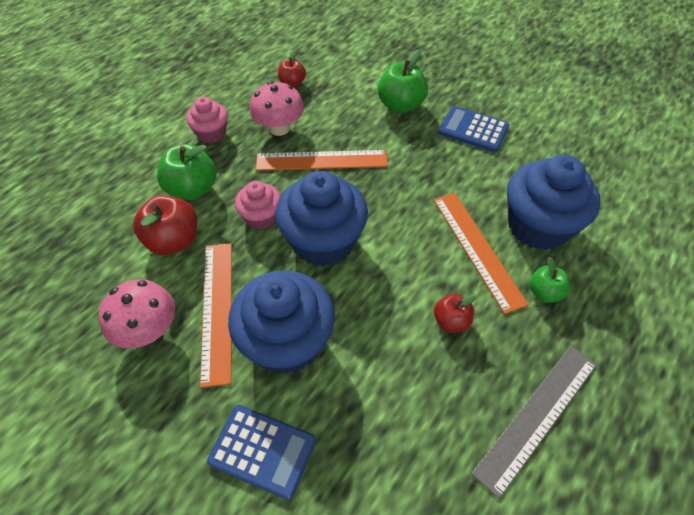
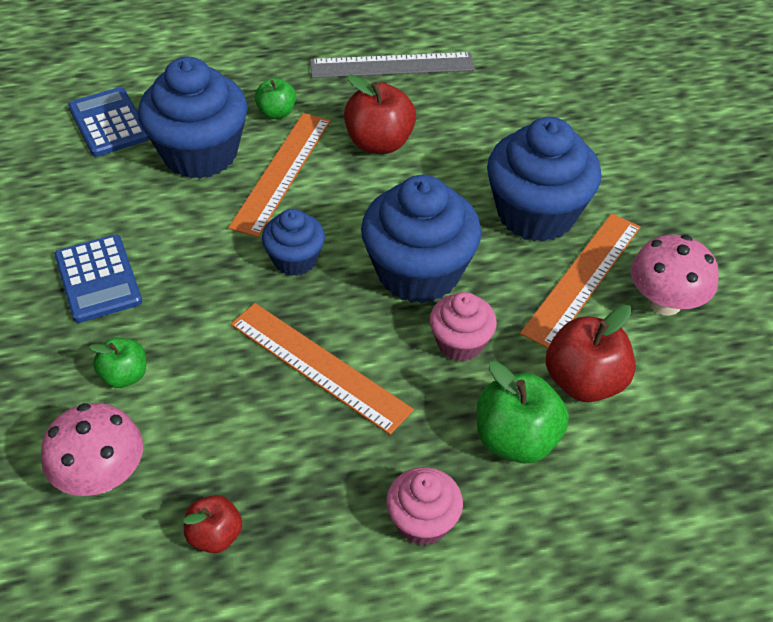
camera: 140 degrees left, 5 degrees down
blue calculator [207,405,316,500] -> blue calculator moved to [68,87,149,157]
pink mushroom [250,81,304,136] -> pink mushroom moved to [41,403,143,496]
green apple [378,50,428,113] -> green apple [89,338,146,388], size x0.59
red apple [434,294,476,332] -> red apple [344,74,416,154], size x1.69
none -> blue cupcake [262,209,325,276]

